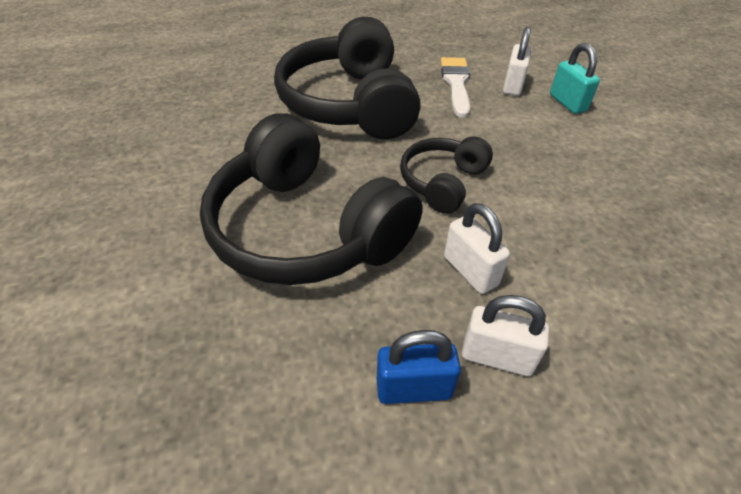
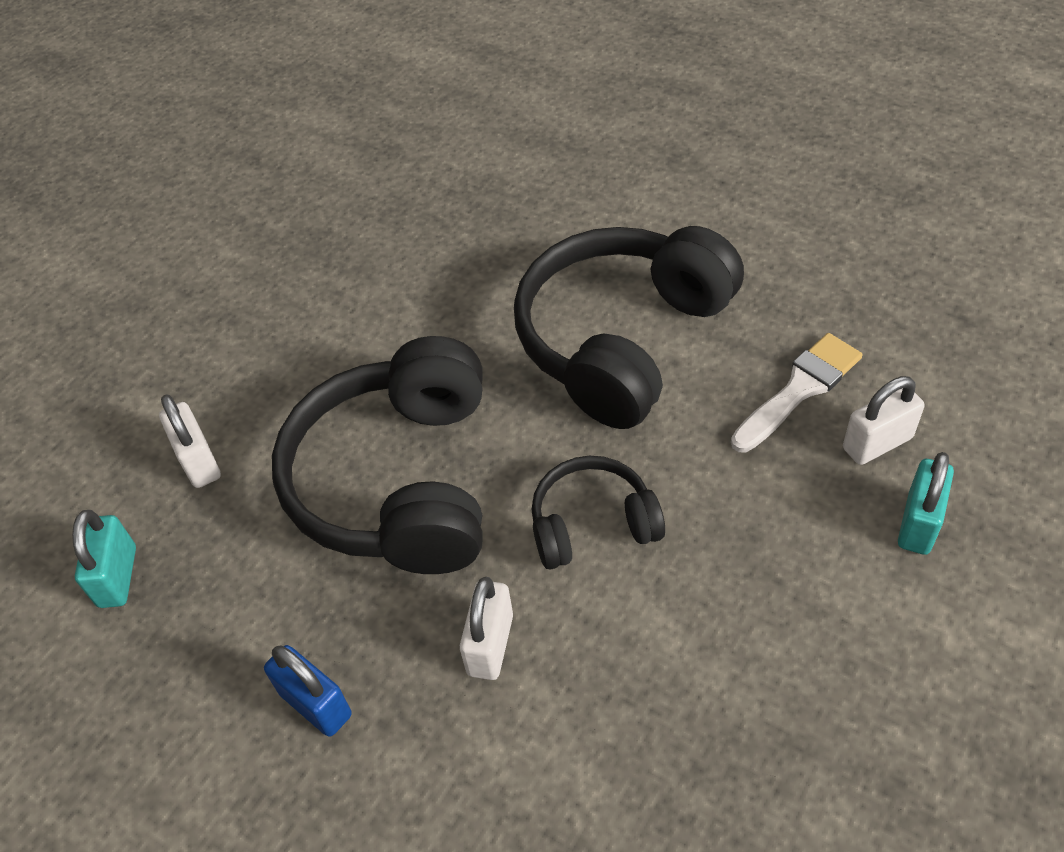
camera: 50 degrees right, 5 degrees up
white padlock [462,295,549,376] -> white padlock moved to [159,394,221,488]
none -> turquoise padlock [72,510,136,608]

